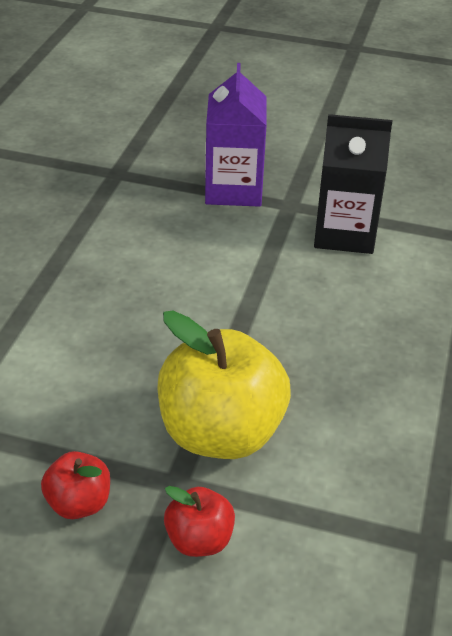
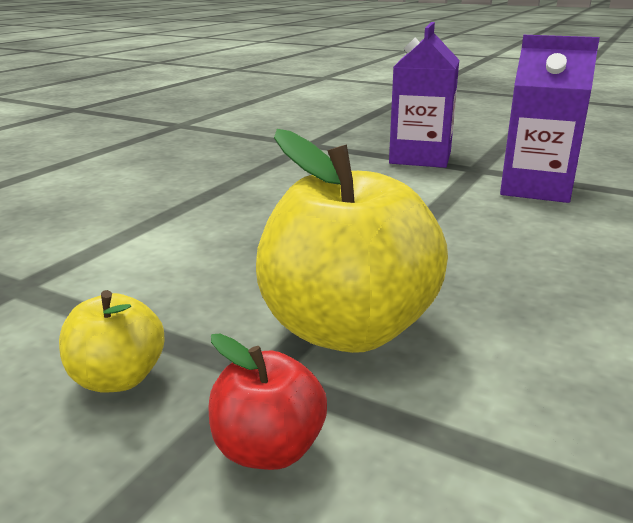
camera: 15 degrees right, 15 degrees down
red apple [41,451,110,519] -> yellow apple [59,290,164,393]
black carton [314,114,392,254] -> purple carton [500,35,600,203]

